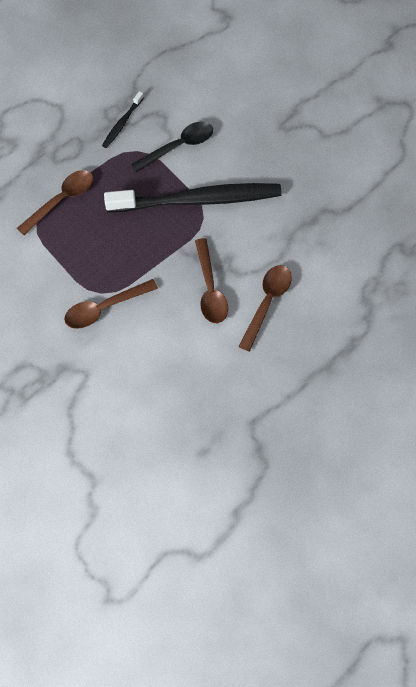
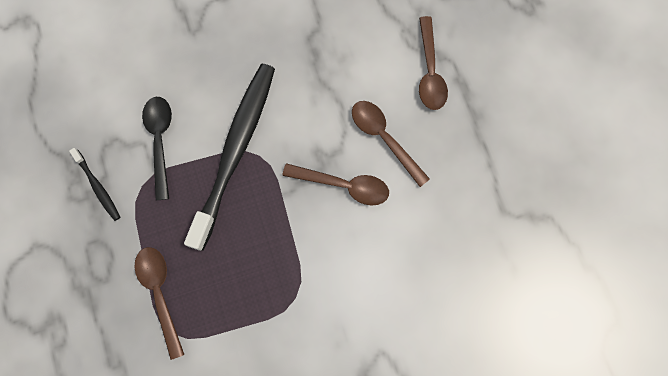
camera: 65 degrees left, 10 degrees up
brown spoon [64,279,158,329] -> brown spoon moved to [419,16,448,110]

